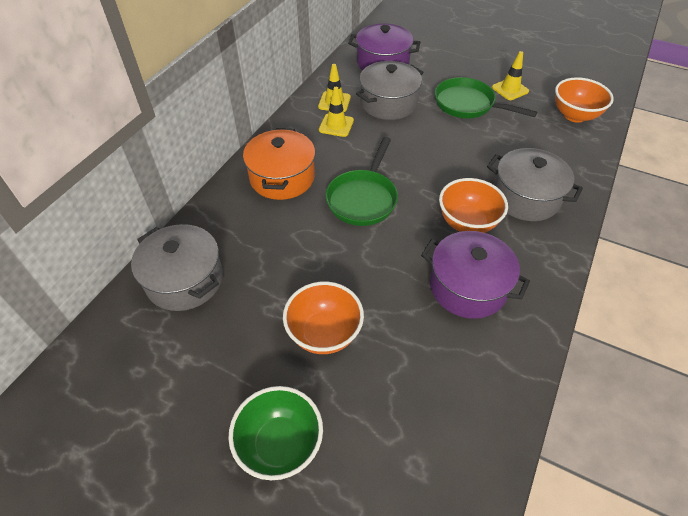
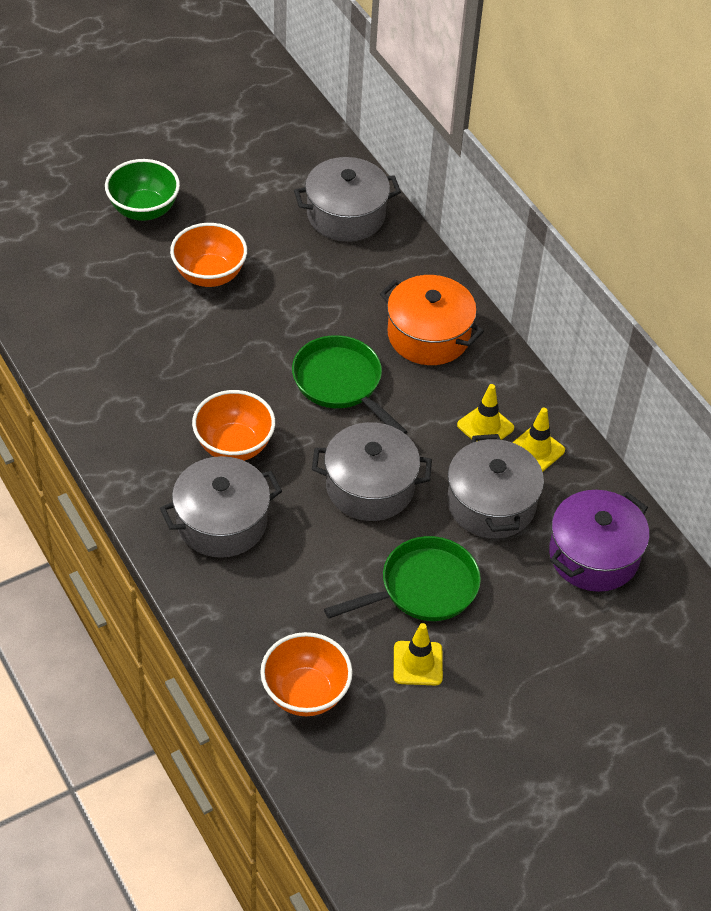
camera: 120 degrees right, 0 degrees up
purple pot [421,231,530,319] -> none
none -> grey pot [312,422,432,521]

